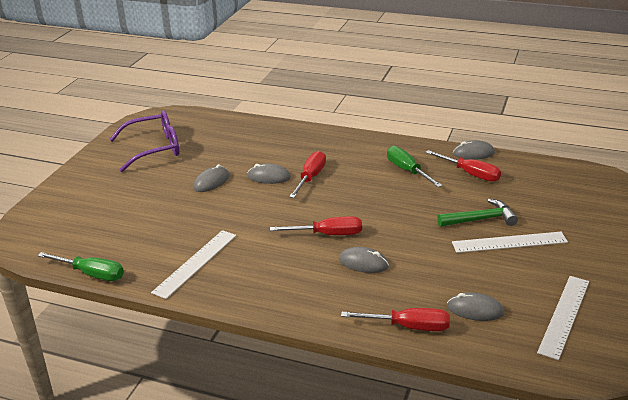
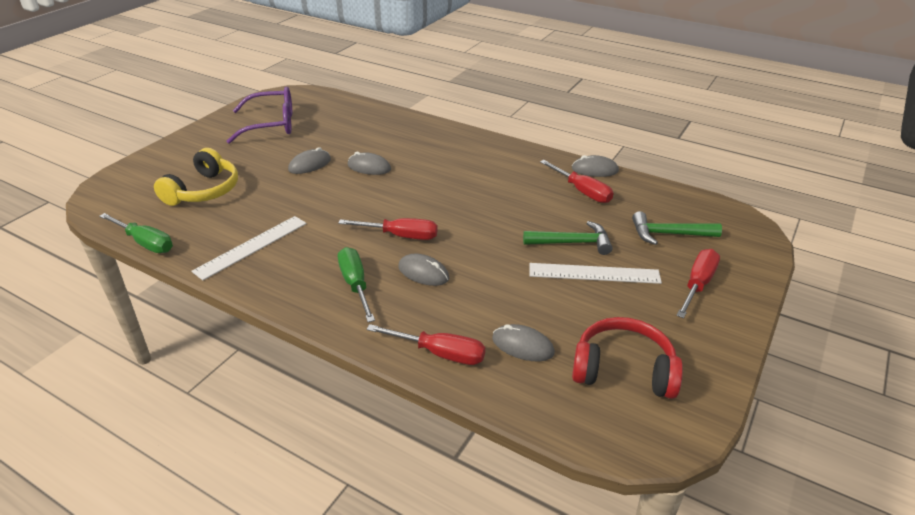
camera: 10 degrees right, 5 degrees up
red screwdriver [289,151,326,198] -> red screwdriver moved to [676,249,720,318]
green screwdriver [387,146,443,187] -> green screwdriver moved to [338,247,375,322]
white ruler [537,276,589,360] -> red headphones [572,317,683,399]
none -> yellow headphones [154,148,238,206]
none -> green hammer [632,211,722,245]

